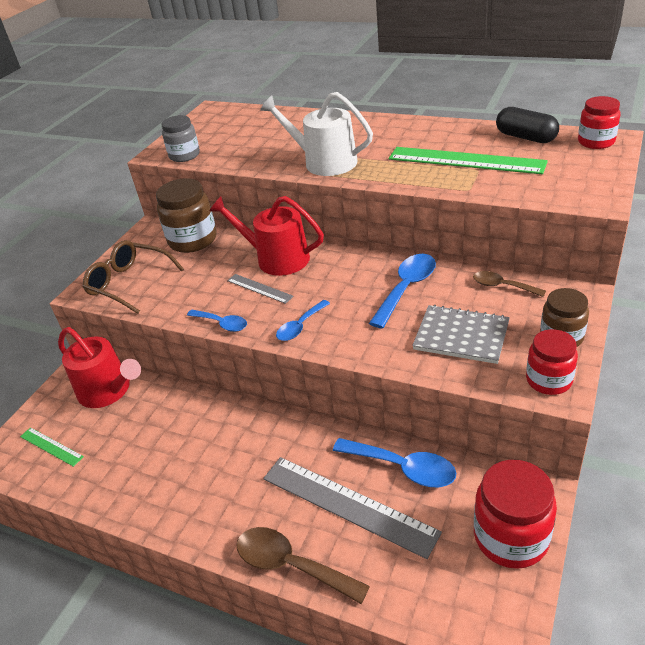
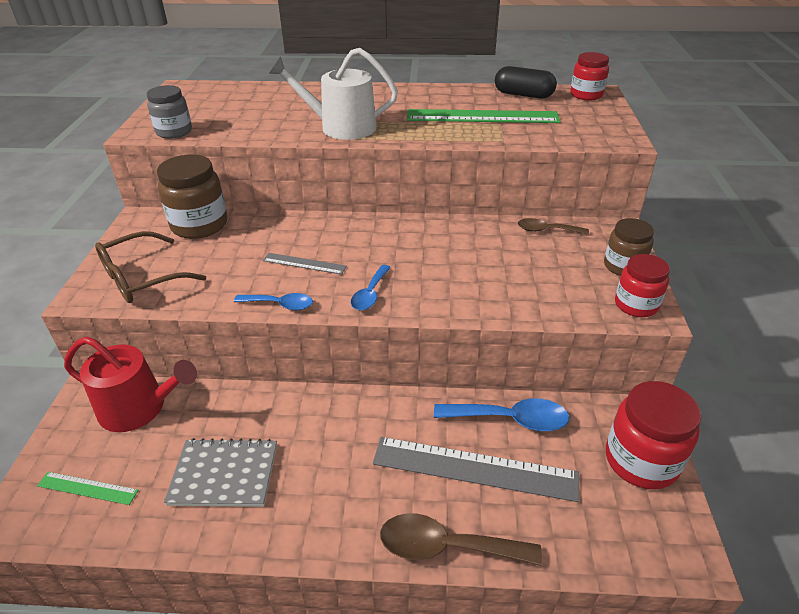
camera: 25 degrees left, 0 degrees up
brown glasses [83,240,184,314] -> brown glasses turned 45 degrees counterclockwise [95,231,206,303]
red watering can [210,196,324,276] -> none
blue spoon [369,254,436,329] -> none
grey notebook [412,305,510,364] -> grey notebook moved to [164,438,277,507]

